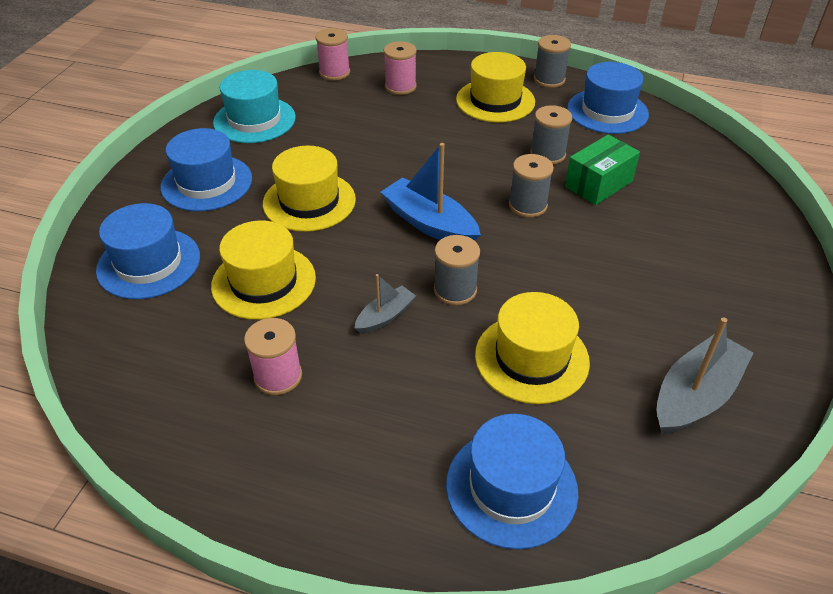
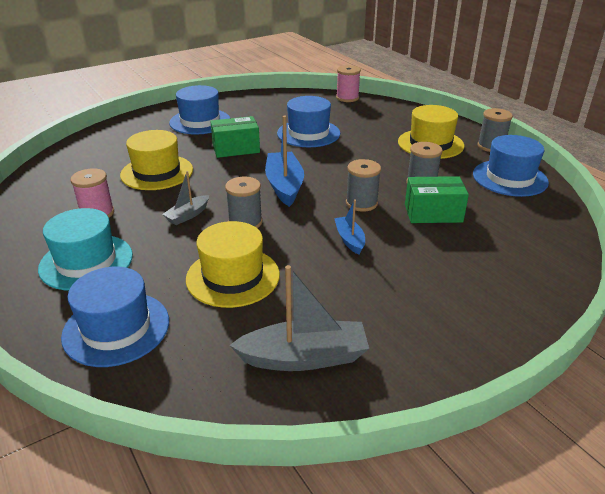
camera: 40 degrees right, 10 degrees down
blue hat [96,203,200,299] -> blue hat moved to [277,96,340,147]
turquoise hat [213,70,296,143] -> turquoise hat moved to [38,208,133,291]
yellow hat [263,146,356,232] -> green box [210,116,260,158]
grey boat [355,274,416,334] -> grey boat turned 135 degrees clockwise [162,171,209,225]
pink spool [384,41,417,95] -> none
none -> blue boat [334,199,365,255]

